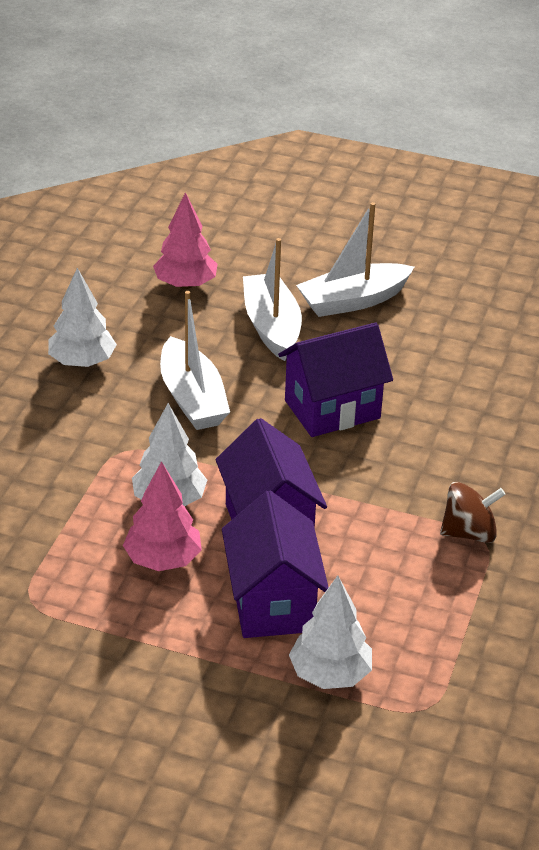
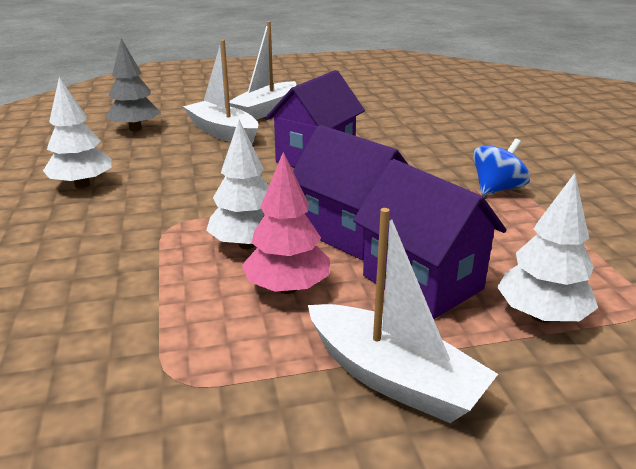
camera: 30 degrees left, 10 degrees down
pink tree [153,192,218,289] -> grey tree [105,38,161,131]
white boat [160,291,230,430] -> white boat moved to [308,208,498,423]
brown spinning top [440,482,506,543] -> blue spinning top [473,139,530,195]

